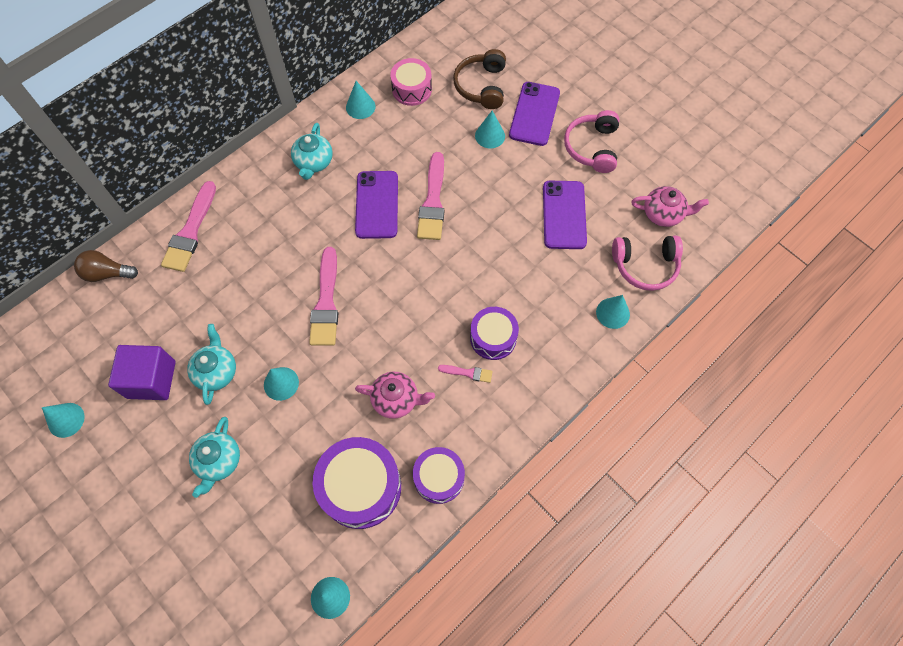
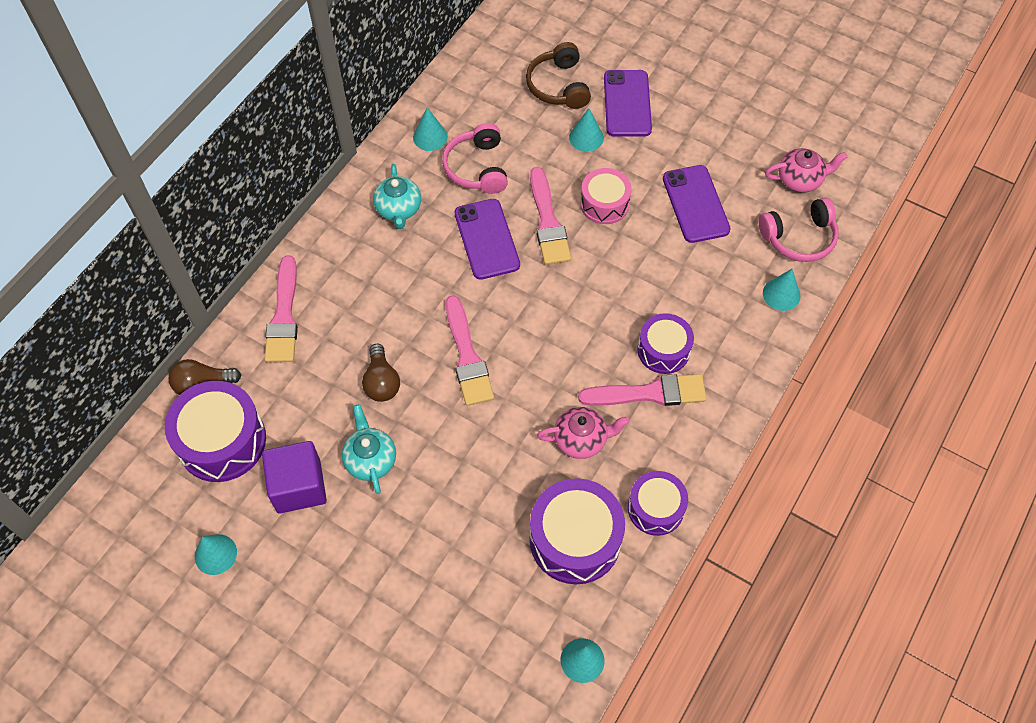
camera: 15 degrees left, 5 degrees down
turquoise teapot [189,417,240,498] -> none
turquoise cone [264,367,299,401] -> none
pink drum [390,58,432,106] -> pink drum moved to [580,168,632,224]
pink brush [438,365,493,383] -> pink brush [578,374,707,406], size x2.06
pink headphones [564,110,619,173] -> pink headphones moved to [442,123,508,194]
none -> purple drum [165,381,266,482]
none -> brown light bulb [362,344,400,402]

